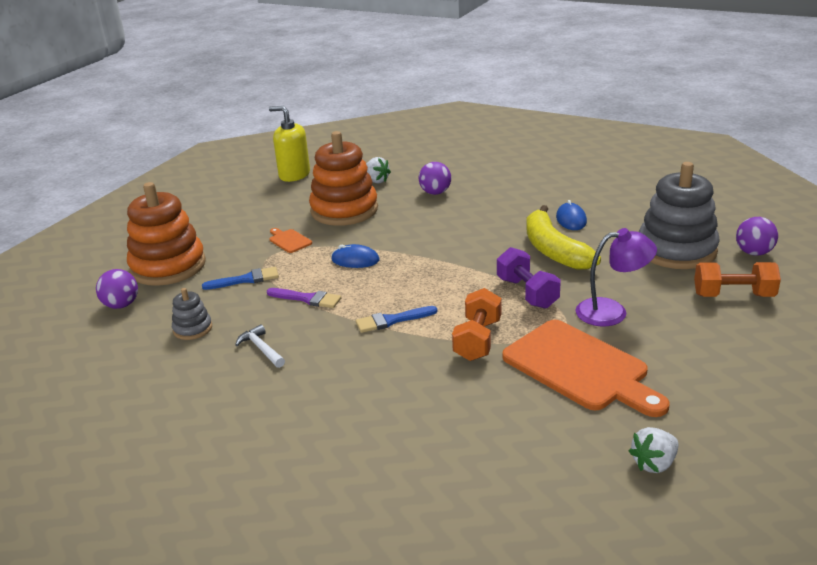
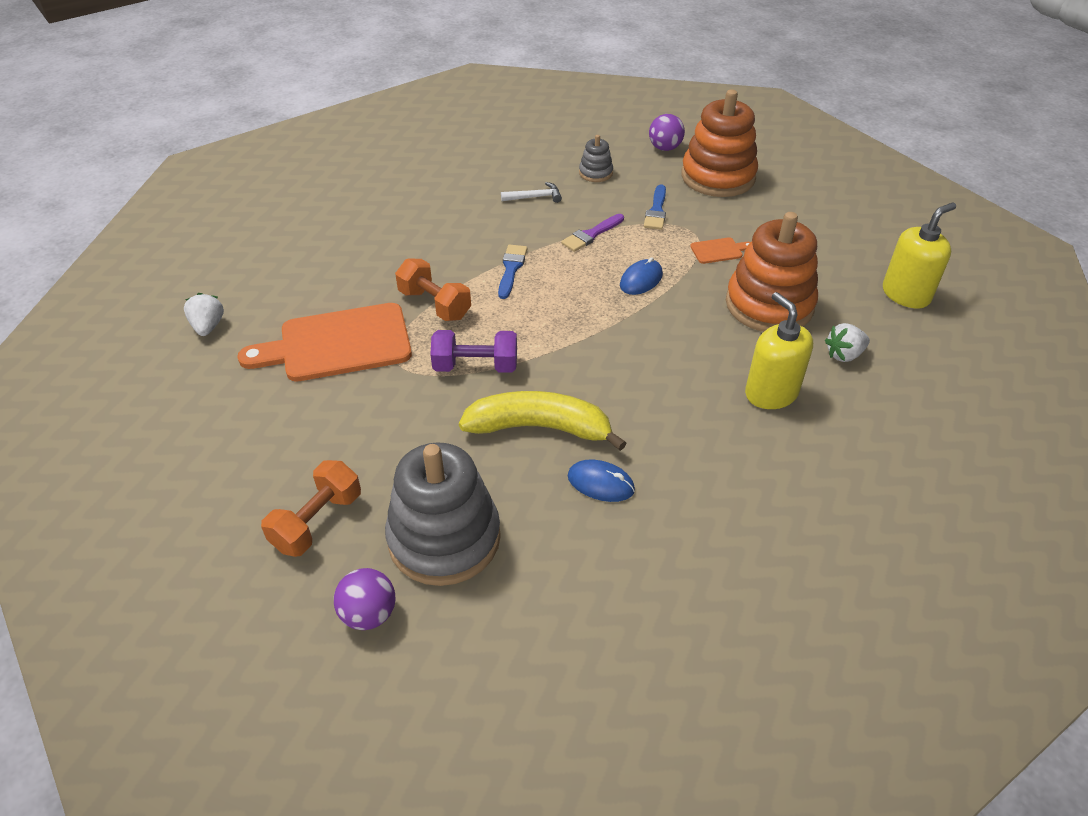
camera: 115 degrees right, 15 degrees up
purple ball [419,162,451,195] -> yellow soap dispenser [745,292,813,409]
purple lamp [575,228,657,326] -> none

